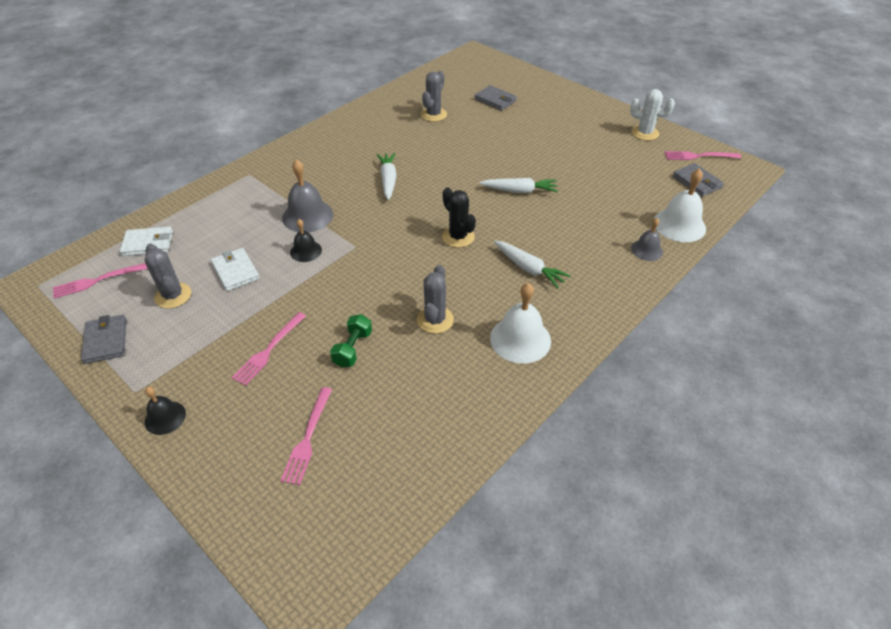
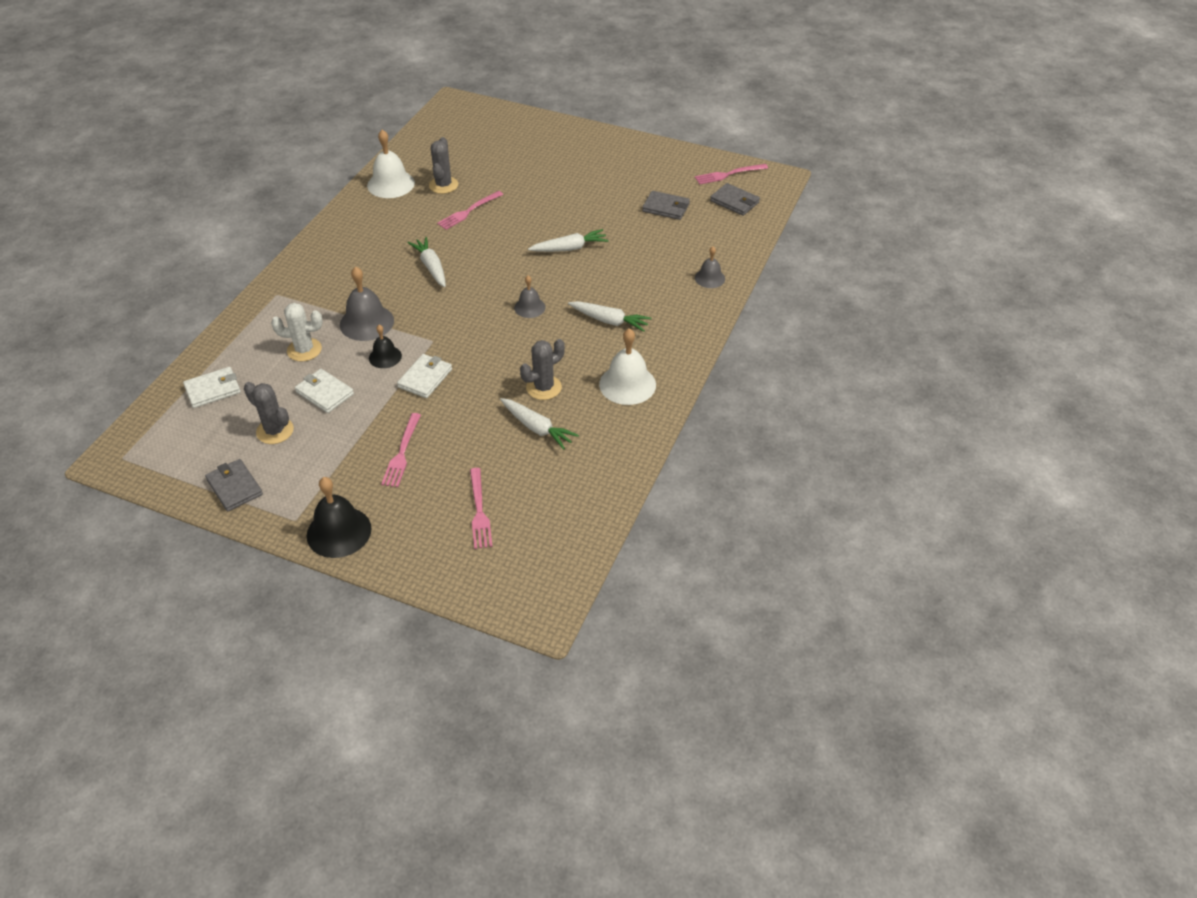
camera: 20 degrees left, 0 degrees up
pink fork [53,263,148,299] -> pink fork moved to [437,191,503,230]
black bell [145,387,186,435] -> black bell [307,477,372,558], size x1.70
green dumbbell [330,314,372,368] -> none
grey cactus [417,265,454,334] -> grey cactus turned 60 degrees clockwise [520,339,565,400]
black cactus [442,187,476,248] -> grey bell [514,276,546,318]
grey wallet [474,85,517,111] -> grey wallet moved to [642,191,690,220]
white cactus [630,89,675,140] -> white cactus moved to [271,303,323,362]
white bell [654,168,706,242] -> white bell moved to [367,130,415,198]
none -> white wallet [397,354,452,398]
none -> white carrot [500,398,579,450]

